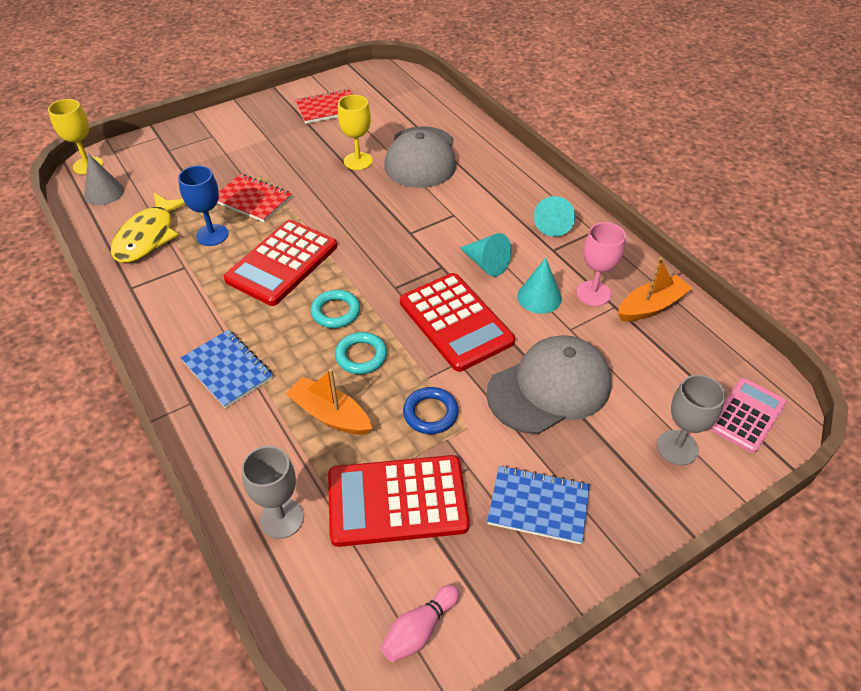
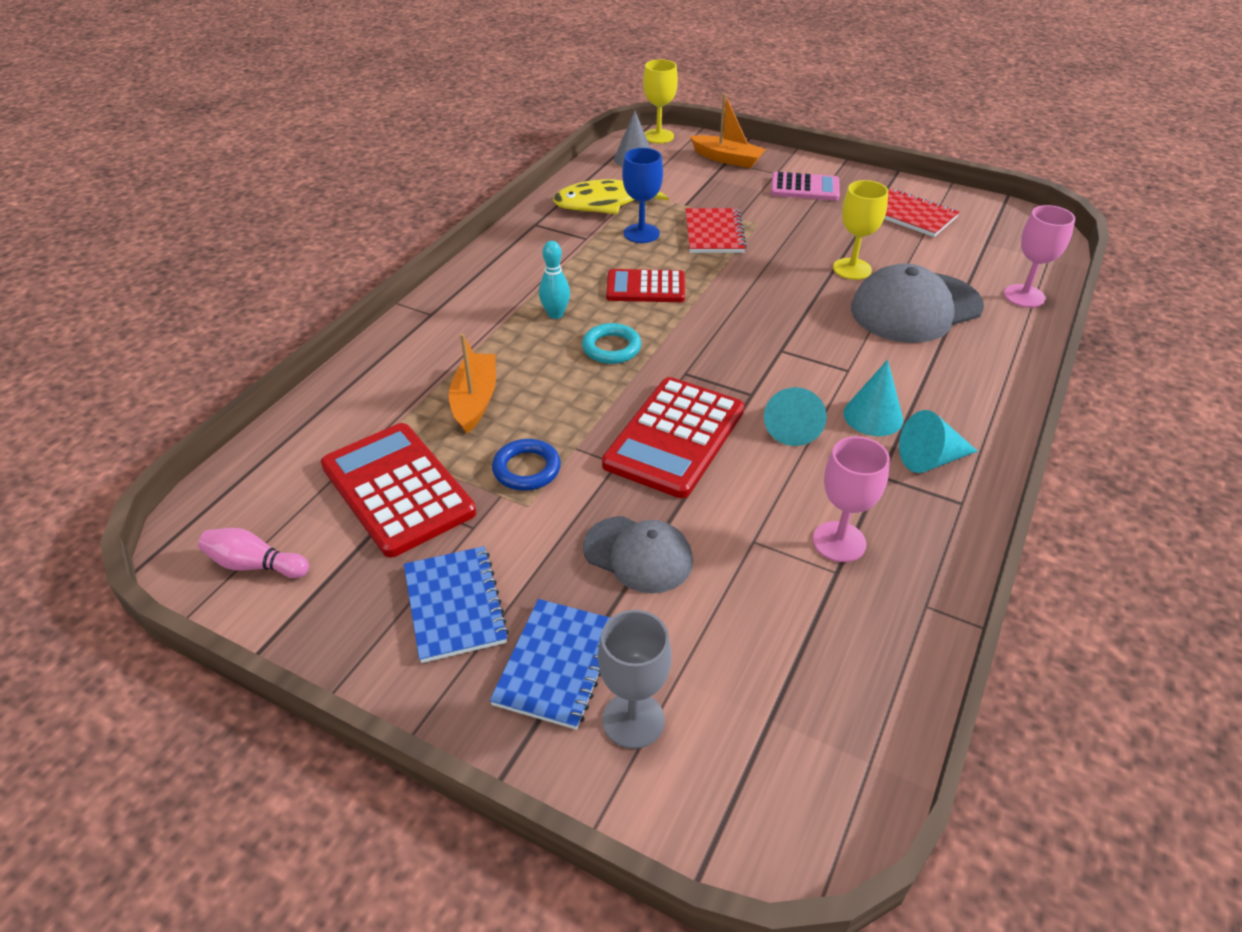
camera: 60 degrees right, 5 degrees down
blue notebook [181,330,273,408] -> blue notebook moved to [490,599,610,730]
red calculator [224,220,337,306] -> red calculator [606,269,685,302], size x0.64
grey goblet [242,446,304,539] -> none
turquoise ring [335,332,387,374] -> none
grey cap [486,335,612,434] -> grey cap [583,516,693,593], size x0.62
turquoise cone [517,258,562,314] -> turquoise cone moved to [843,360,903,436]
orange boat [618,257,693,321] -> orange boat moved to [690,94,766,168]
pink calculator [709,378,787,453] -> pink calculator moved to [771,172,840,201]
none -> turquoise bowling pin [539,241,570,319]
none -> pink goblet [1004,205,1075,308]

